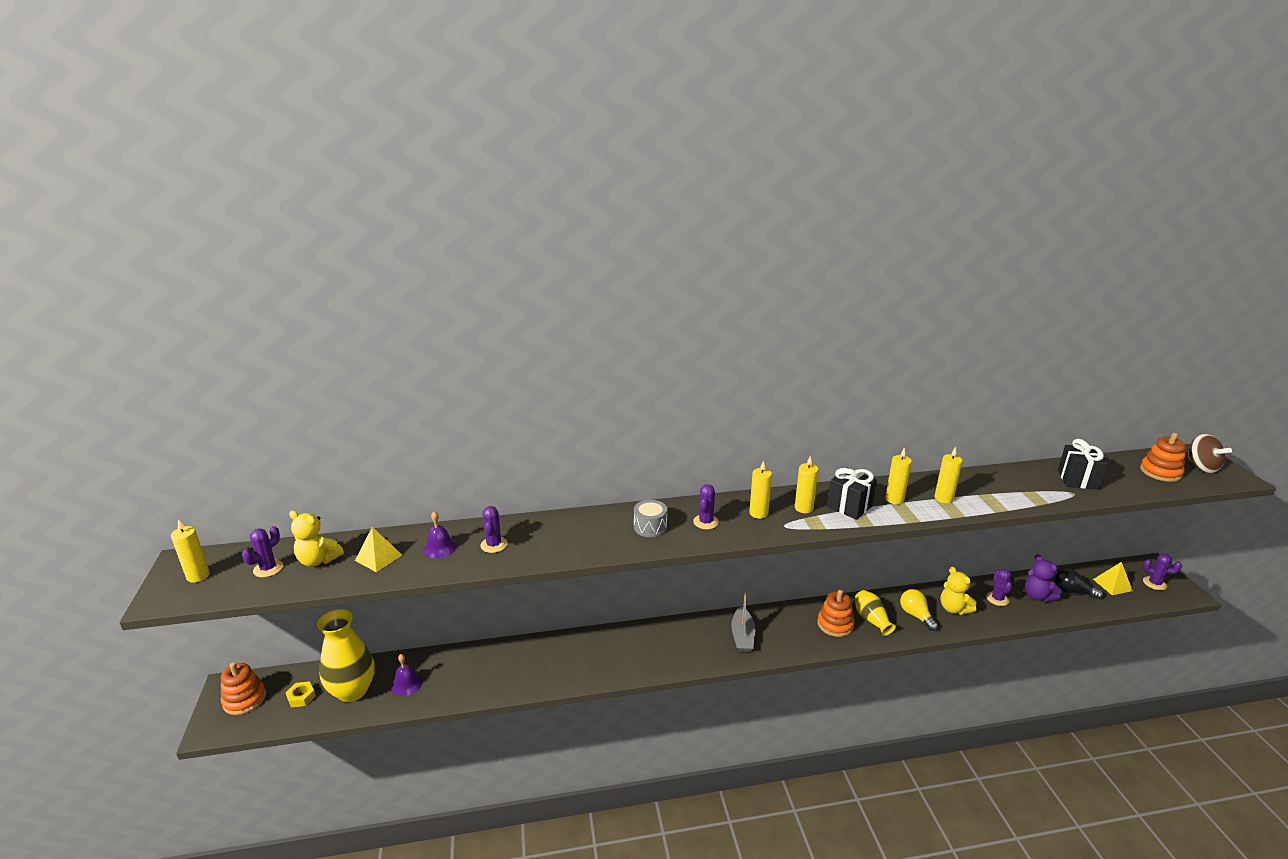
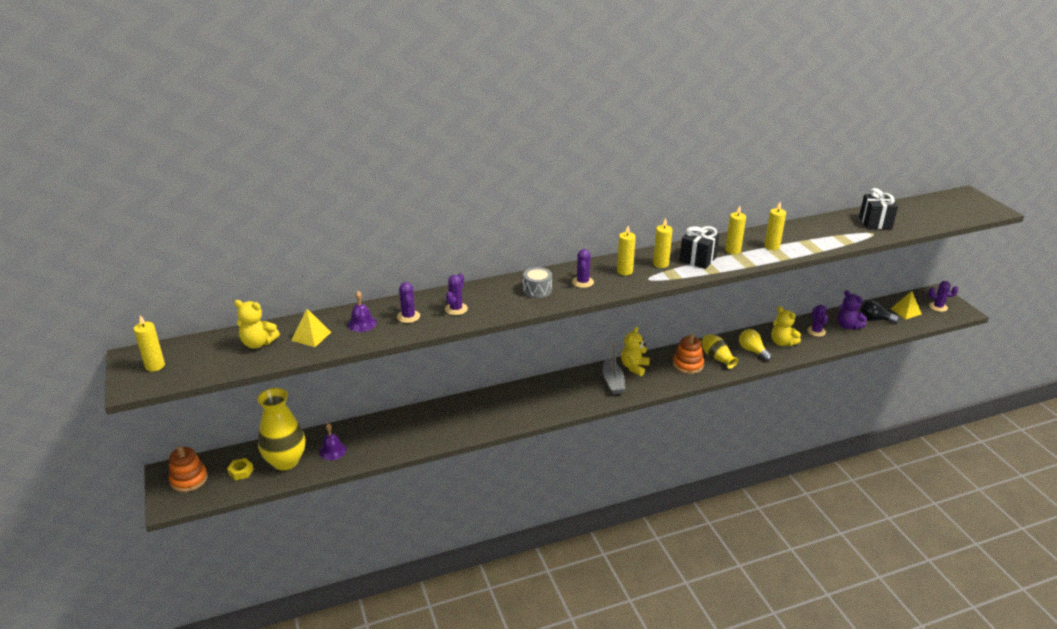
camera: 10 degrees left, 5 degrees up
purple cactus [242,526,283,578] -> purple cactus moved to [445,273,468,315]
orange stacking toy [1140,433,1186,482] -> none
brown spinning top [1185,434,1232,473] -> none
none -> yellow teddy bear [621,327,650,376]

